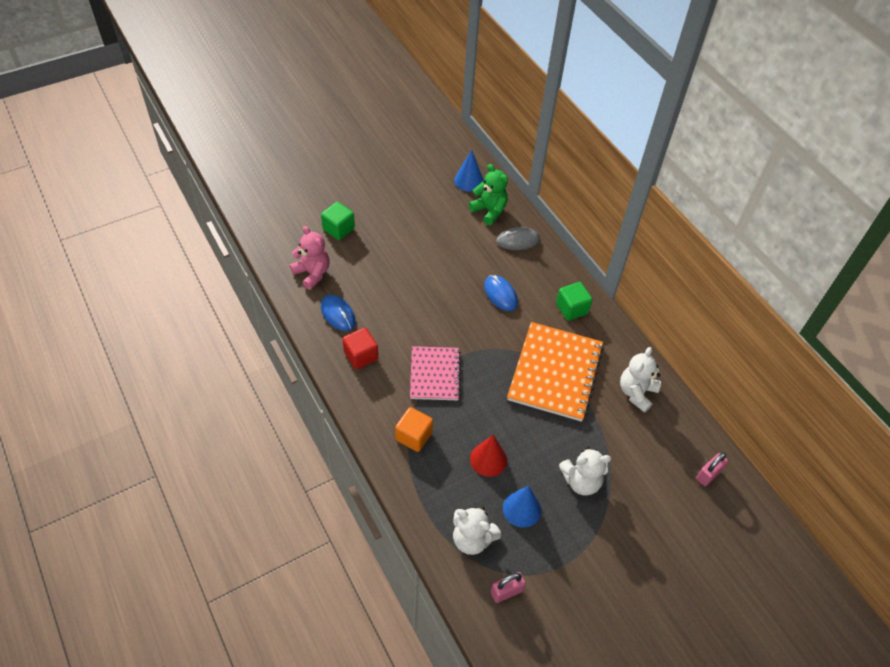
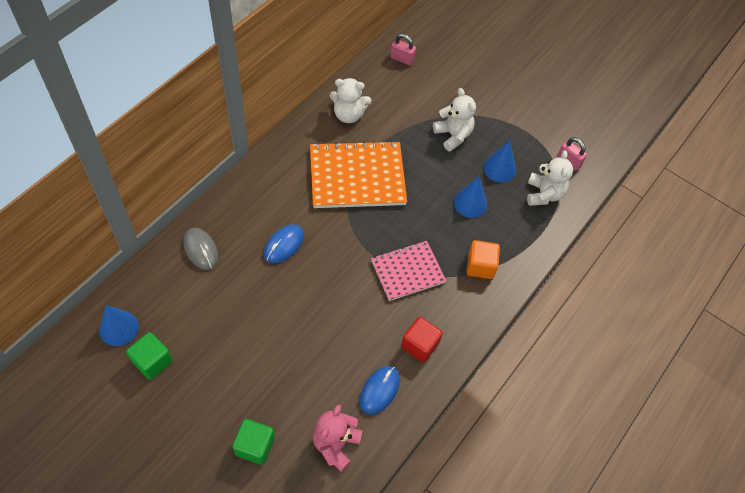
camera: 115 degrees left, 5 degrees up
green teddy bear [469,164,508,225] -> none
red cone [470,435,507,477] -> blue cone [454,176,487,218]
green cube [556,282,592,321] -> green cube moved to [126,332,173,380]

